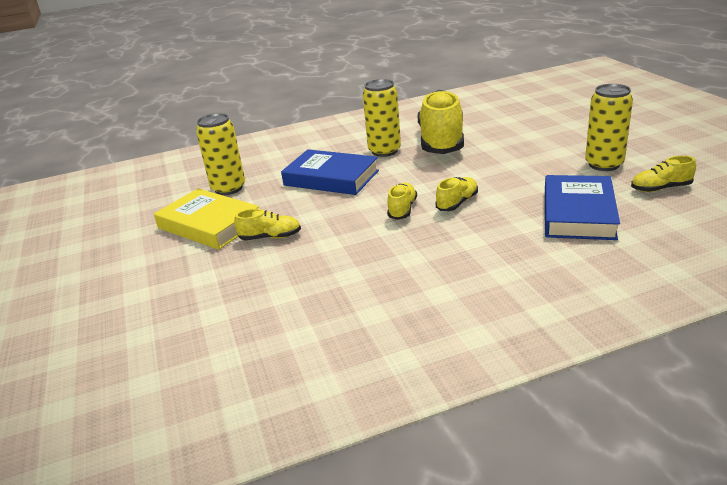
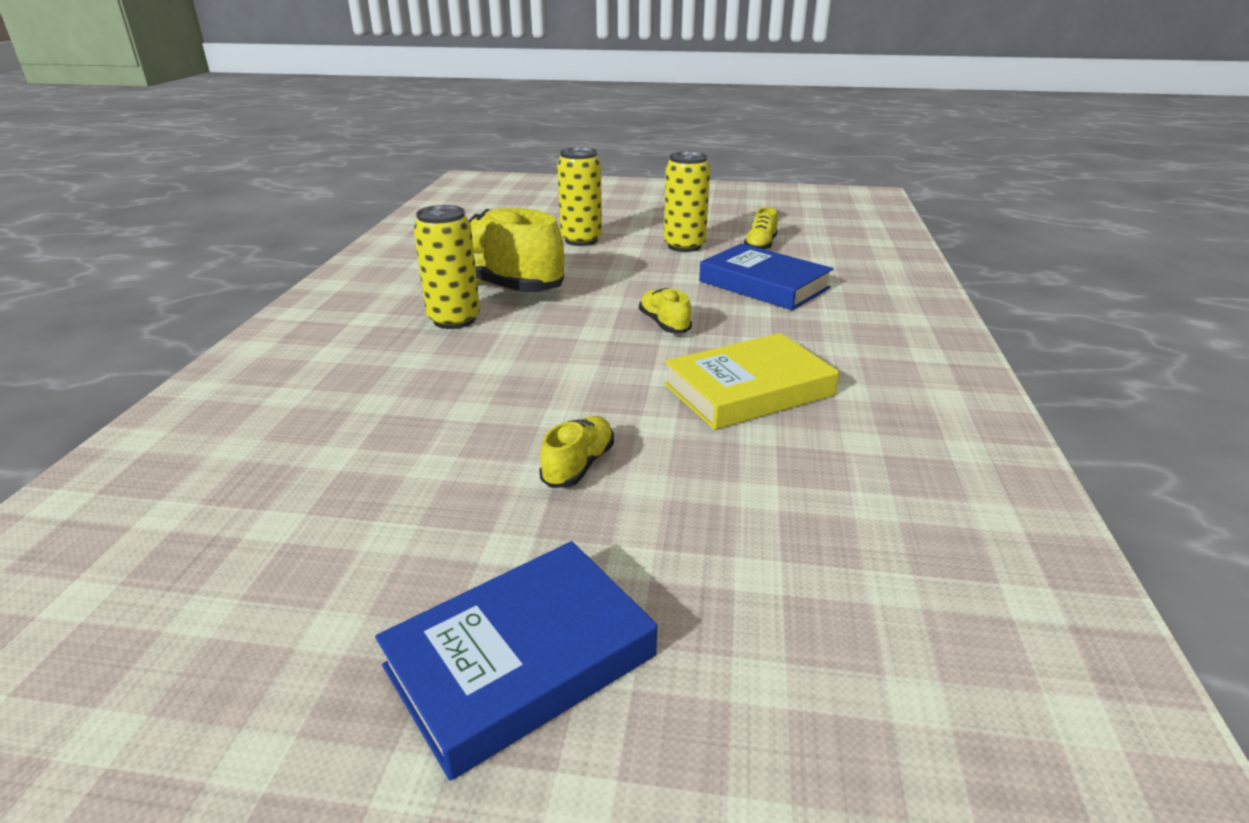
camera: 65 degrees left, 0 degrees up
yellow book [154,189,259,250] -> yellow book moved to [664,333,839,430]
yellow can [196,113,245,195] -> yellow can moved to [557,147,602,246]
blue book [281,149,379,195] -> blue book moved to [375,541,657,781]
yellow shoe [387,183,417,220] -> none

